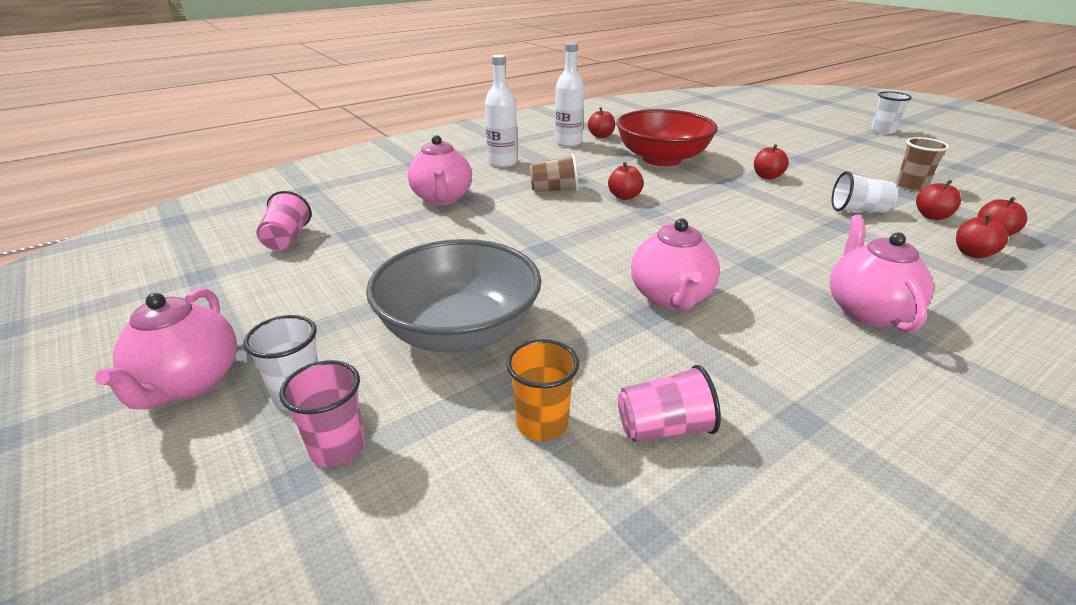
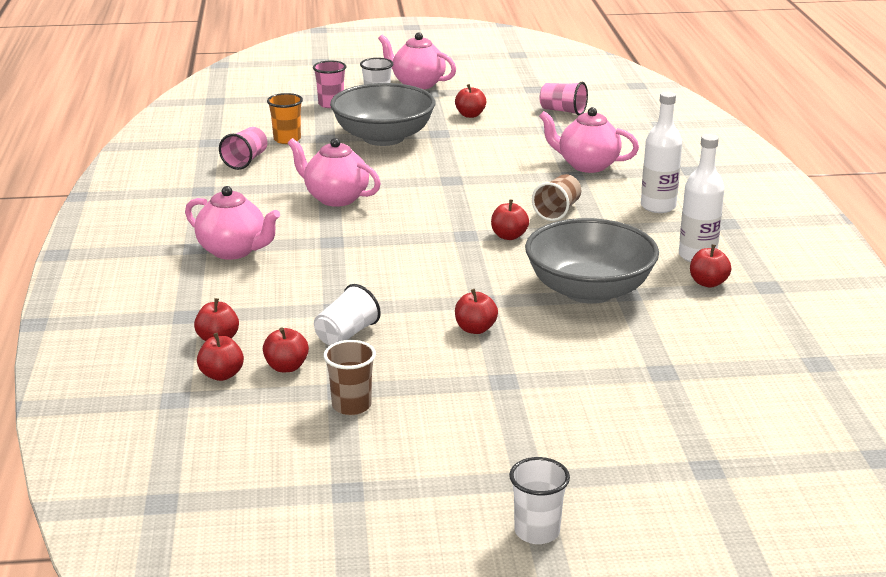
camera: 120 degrees right, 5 degrees down
red bowl [616,109,718,166] -> grey bowl [525,218,659,304]
none -> red apple [455,84,486,118]

